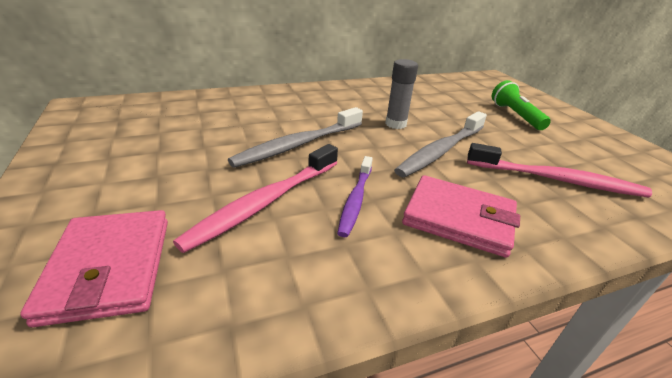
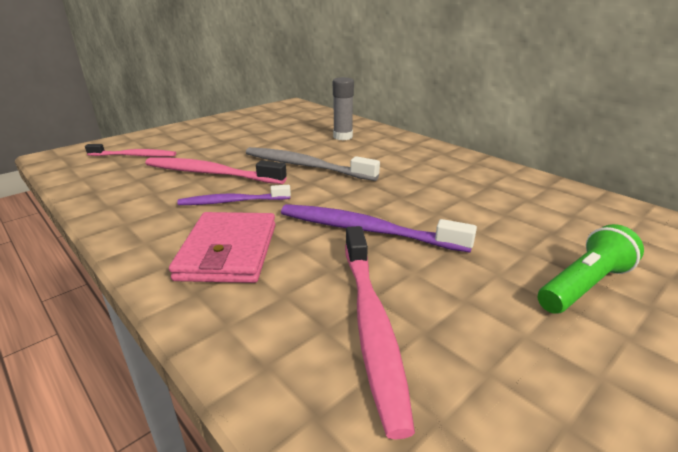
camera: 70 degrees right, 5 degrees down
pink wallet [20,210,168,327] -> pink toothbrush [85,144,176,157]
grey glue stick [385,59,418,129] -> grey glue stick moved to [333,77,354,140]
grey toothbrush [394,111,487,177] -> purple toothbrush [281,204,477,253]

